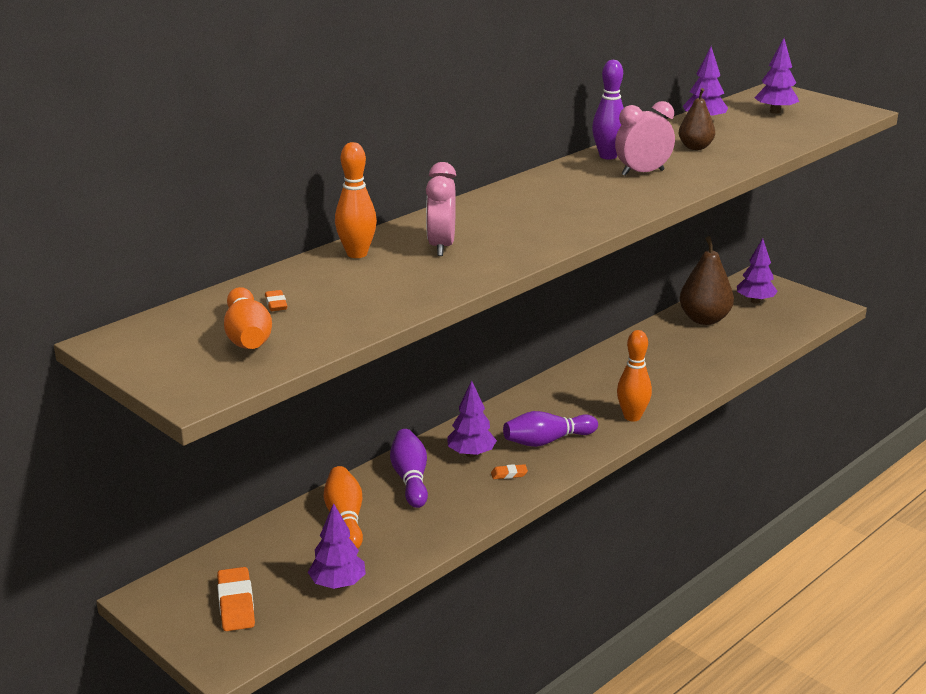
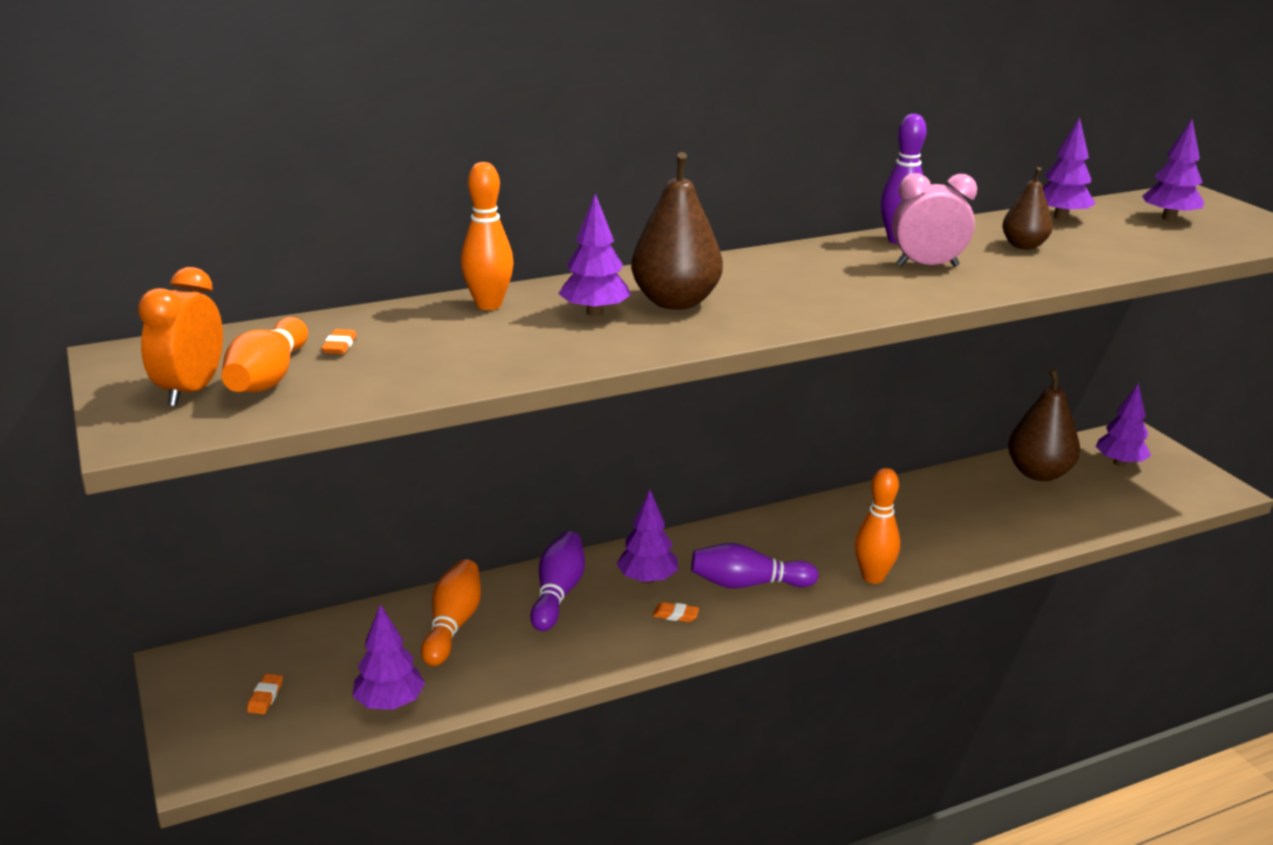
camera: 20 degrees right, 0 degrees up
orange eraser [217,567,255,631] -> orange eraser [247,674,283,714], size x0.51
pink clock [426,162,456,256] -> purple tree [559,194,631,316]
none -> orange clock [138,267,223,407]
none -> brown pear [631,152,723,310]

